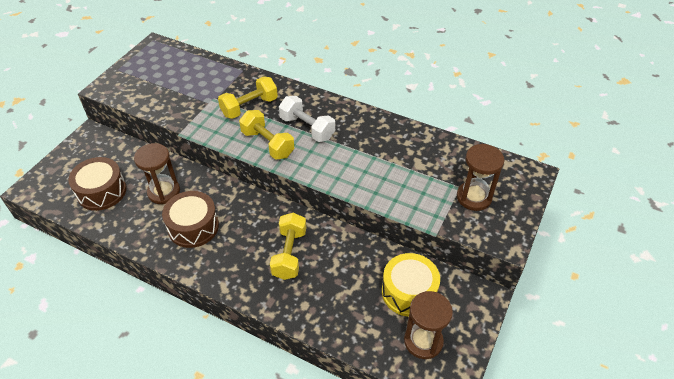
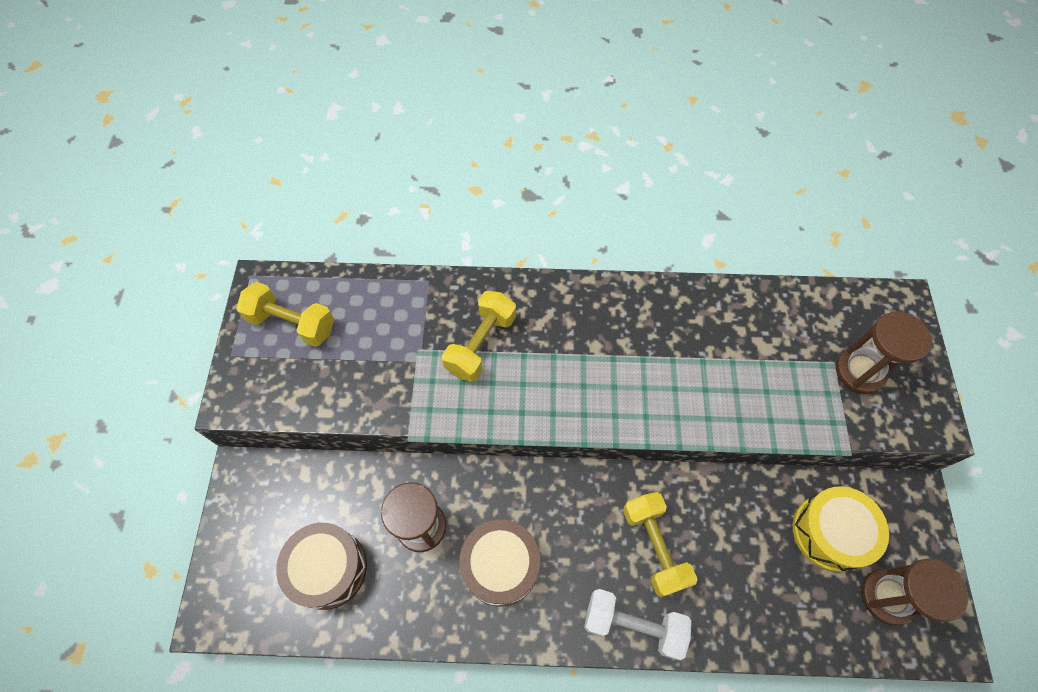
camera: 25 degrees left, 15 degrees up
yellow dumbbell [239,110,294,160] -> yellow dumbbell moved to [236,282,334,347]
white dumbbell [279,96,335,142] -> white dumbbell moved to [584,589,691,660]

